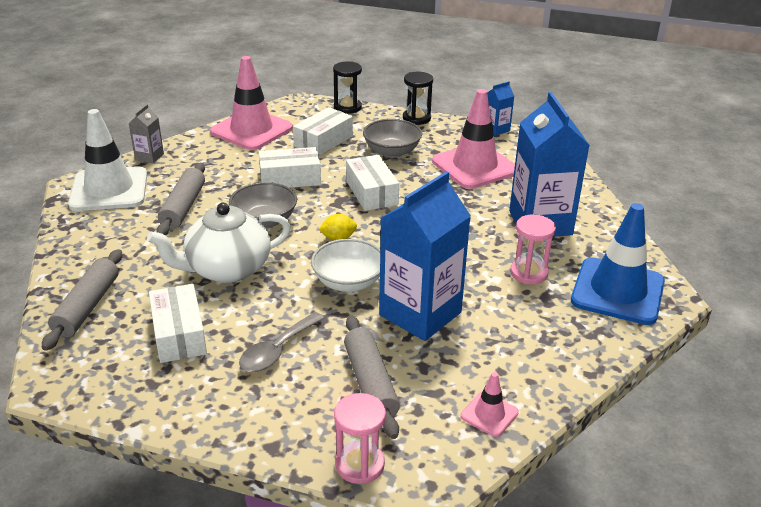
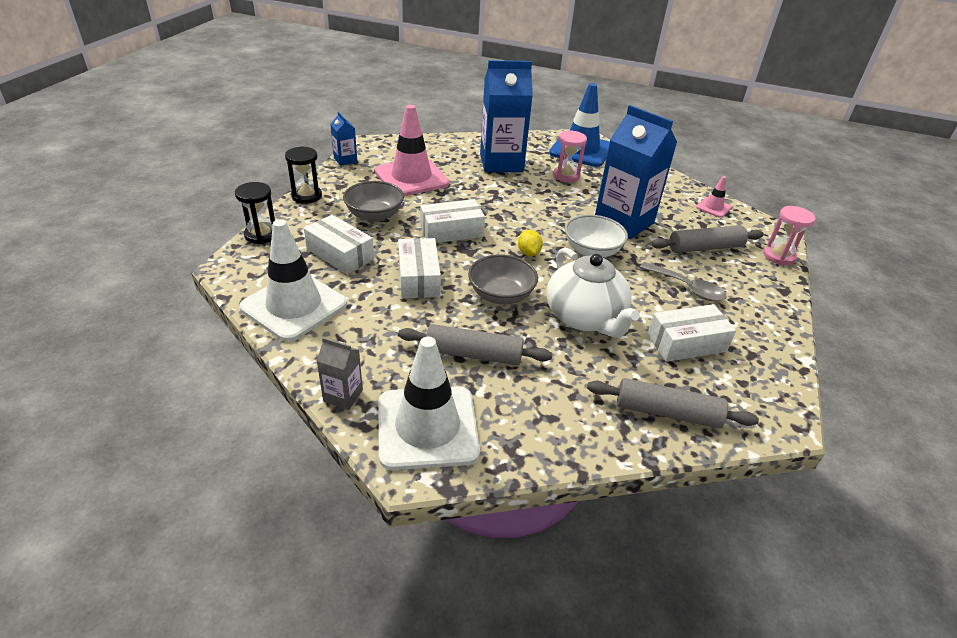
camera: 90 degrees left, 5 degrees up
pink traffic cone [210,56,293,150] -> white traffic cone [239,219,347,342]

